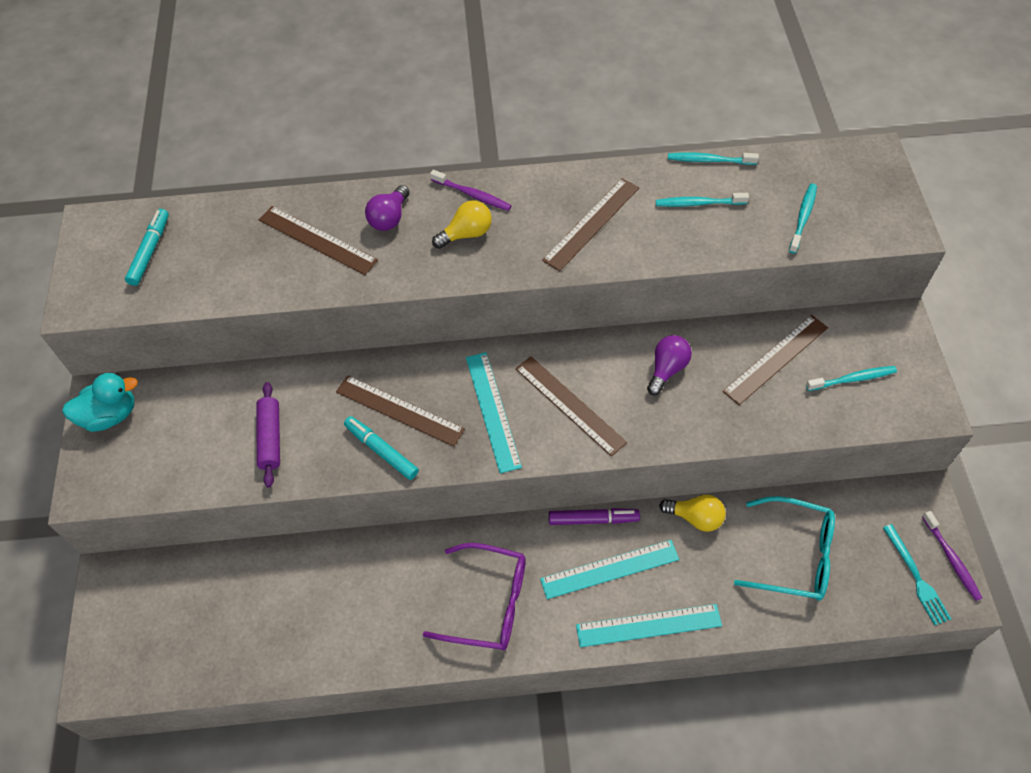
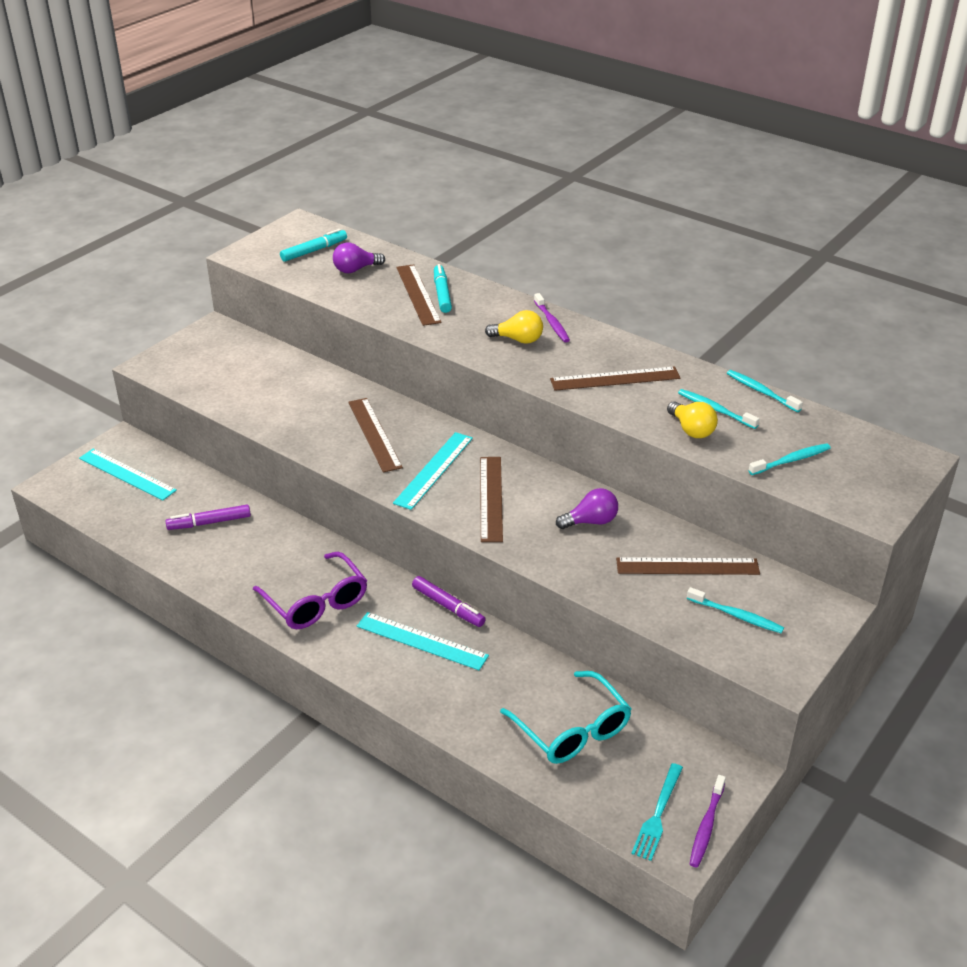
camera: 40 degrees right, 20 degrees down
turquoise duck [62,373,138,432] -> none
purple rolling pin [256,382,280,487] -> none
turquoise marker [344,416,419,480] -> turquoise marker moved to [434,264,452,313]
purple light bulb [365,185,410,231] -> purple light bulb moved to [333,242,385,273]
turquoise ruler [576,604,722,647] -> turquoise ruler moved to [79,449,177,500]
yellow light bulb [659,495,726,532] -> yellow light bulb moved to [667,401,718,438]
none -> purple marker [165,505,251,530]

